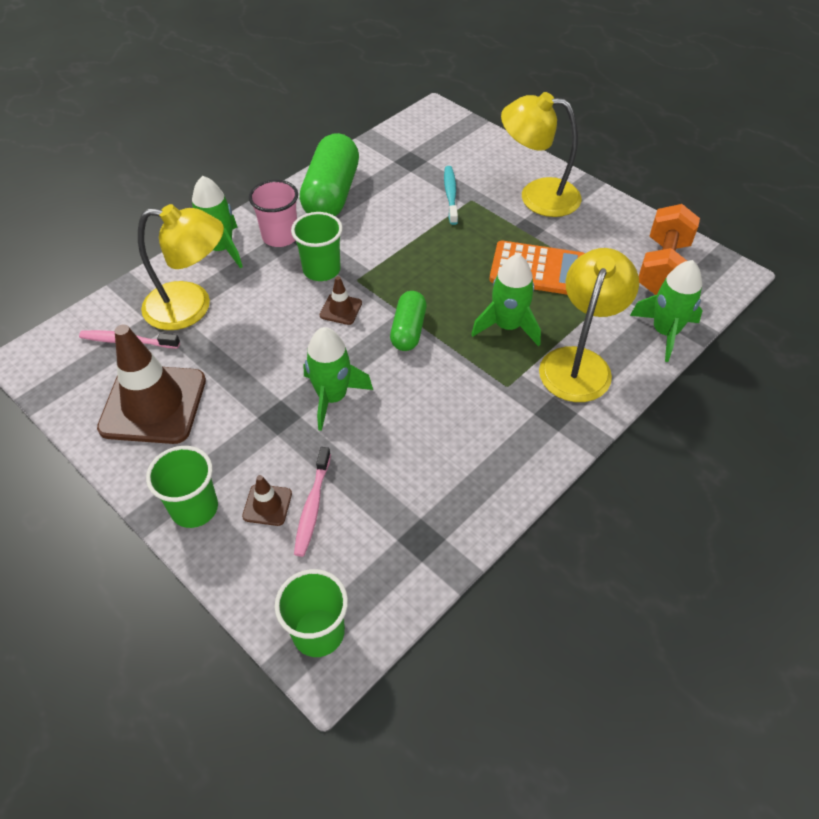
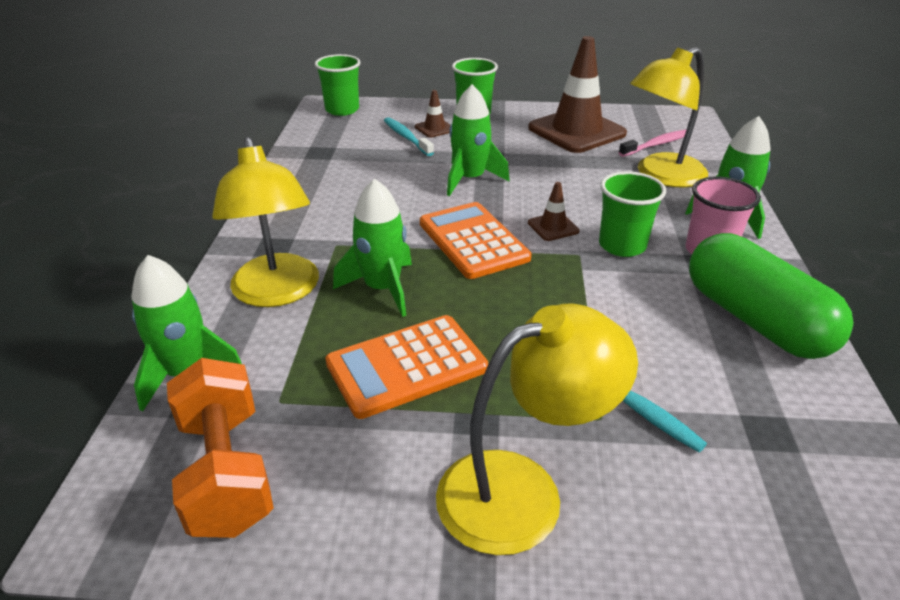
camera: 140 degrees right, 15 degrees down
pink toothbrush [294,447,331,557] -> turquoise toothbrush [384,117,434,156]
green capsule [390,291,427,351] -> orange calculator [420,202,532,279]

